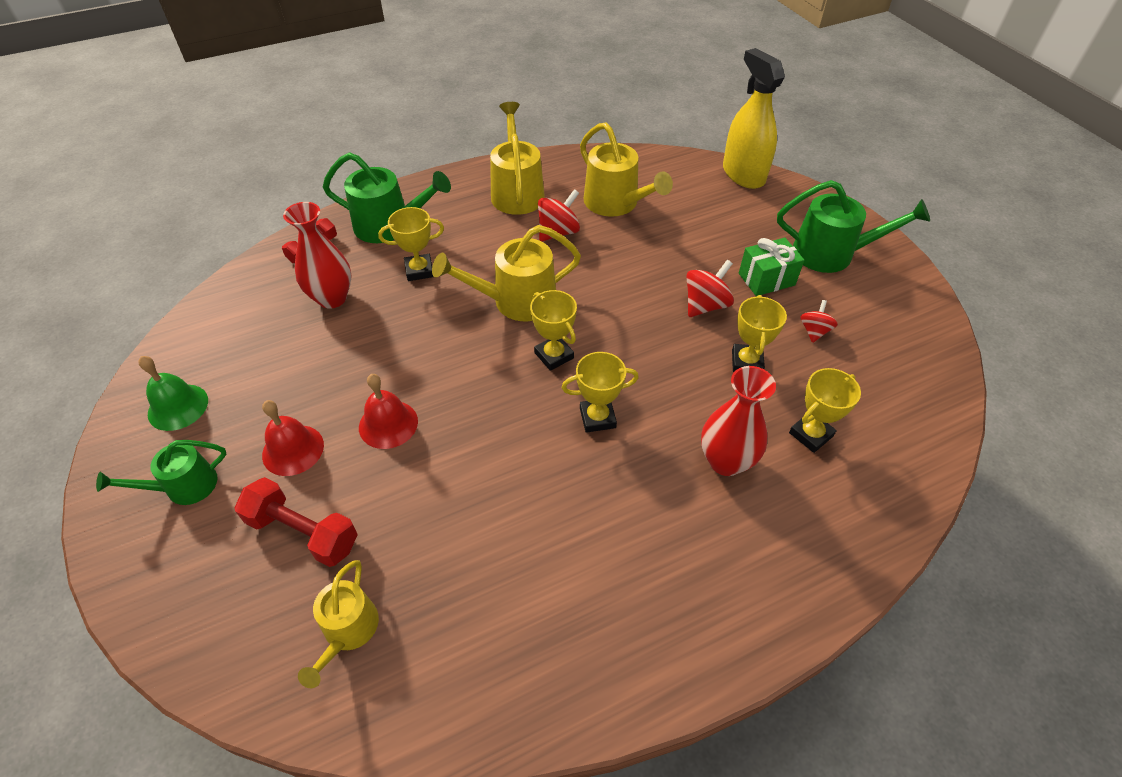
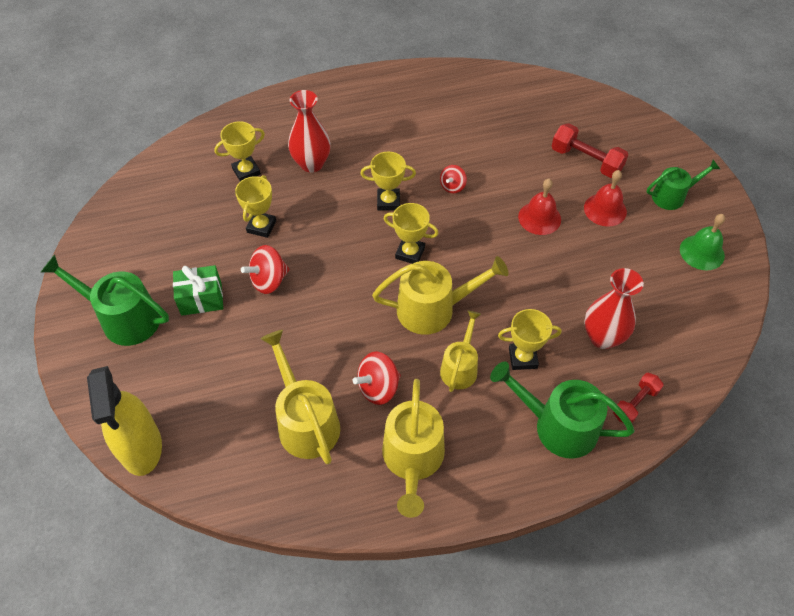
camera: 170 degrees left, 5 degrees up
yellow watering can [298,560,379,688] -> yellow watering can moved to [440,310,481,392]
yellow trophy [530,290,577,371] -> yellow trophy turned 45 degrees counterclockwise [383,203,439,264]
red spinning top [800,300,838,343] -> red spinning top moved to [440,165,467,193]

